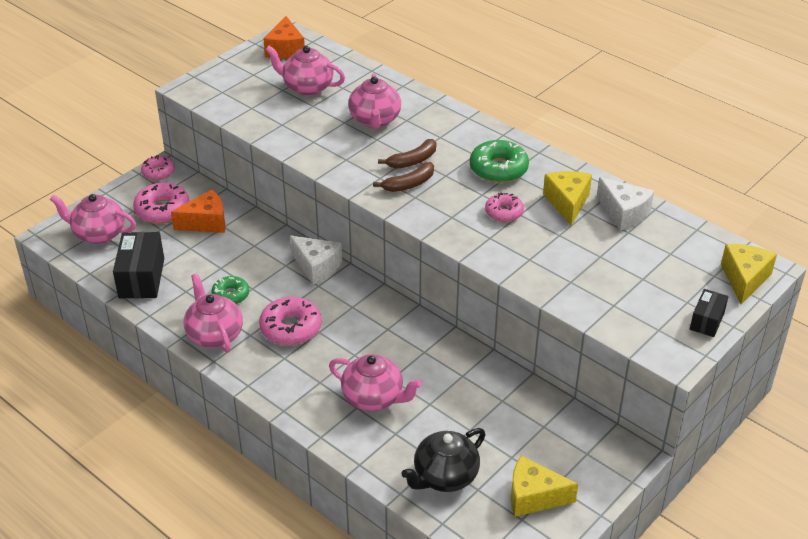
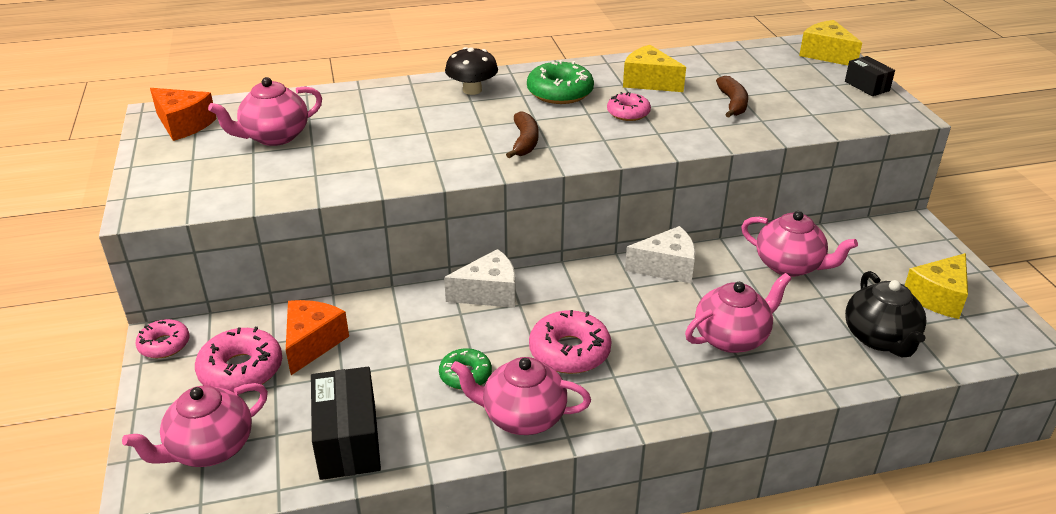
camera: 55 degrees left, 5 degrees down
black box [113,232,164,298] -> black box turned 45 degrees clockwise [311,367,381,480]
pink teapot [348,74,401,129] -> pink teapot moved to [741,211,858,277]
brown banana [378,139,436,169] -> brown banana moved to [716,76,748,118]
white cheese [597,177,654,231] -> white cheese moved to [625,226,696,283]
none -> black mushroom [445,47,498,95]

